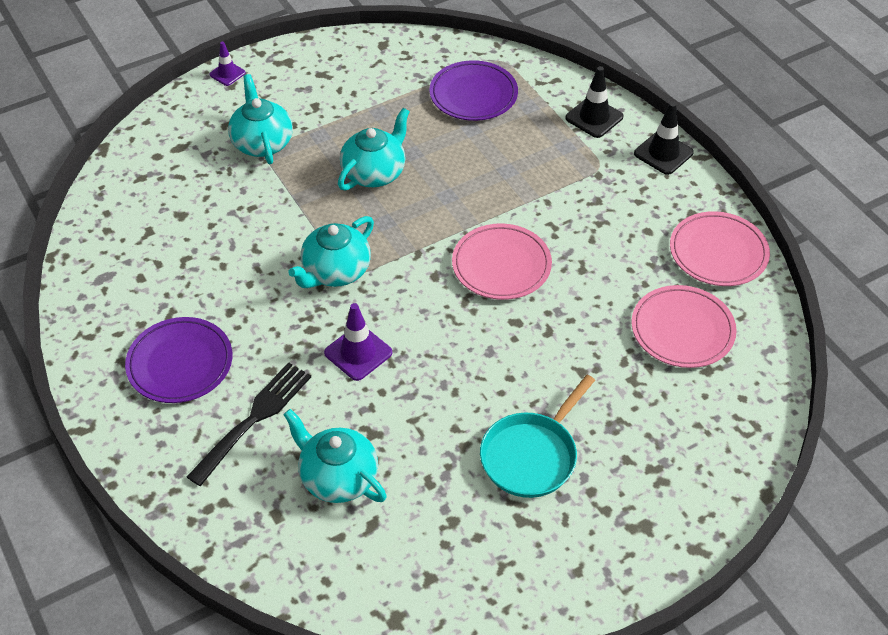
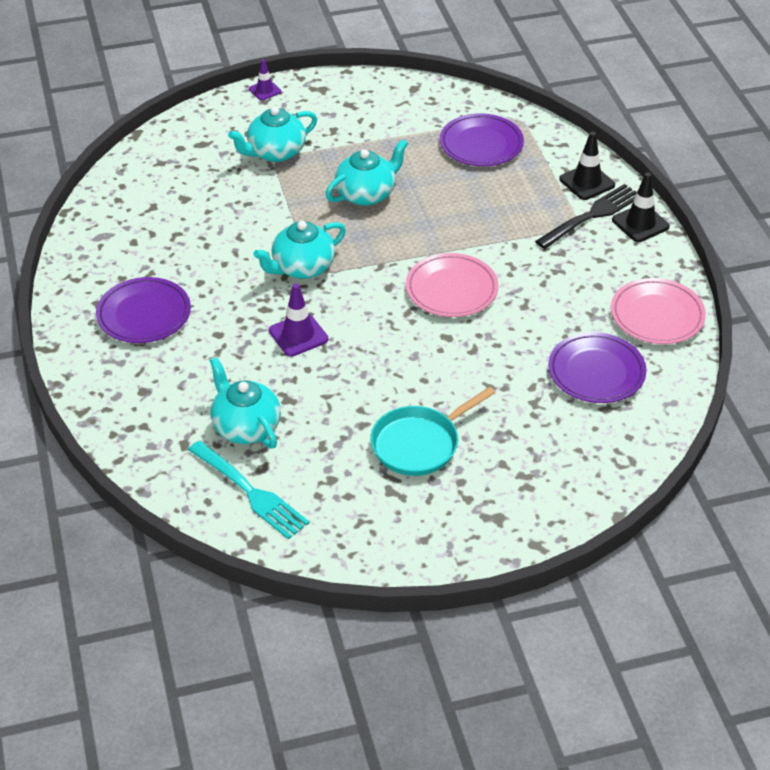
camera: 15 degrees right, 5 degrees down
black fork [187,362,311,486] -> black fork moved to [535,184,637,249]
turquoise teapot [228,74,293,164] -> turquoise teapot turned 120 degrees counterclockwise [228,106,317,162]
pink plate [632,285,737,368] -> purple plate [548,332,647,403]
none -> turquoise fork [188,440,310,539]

